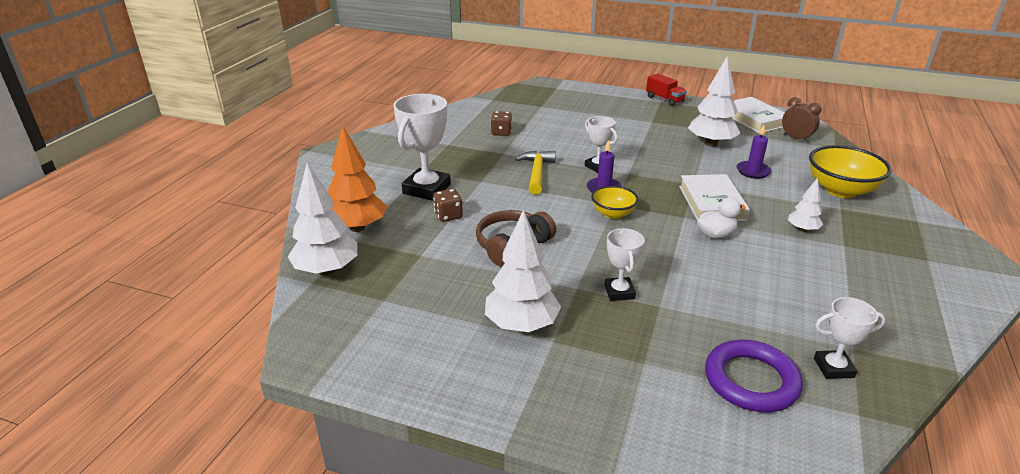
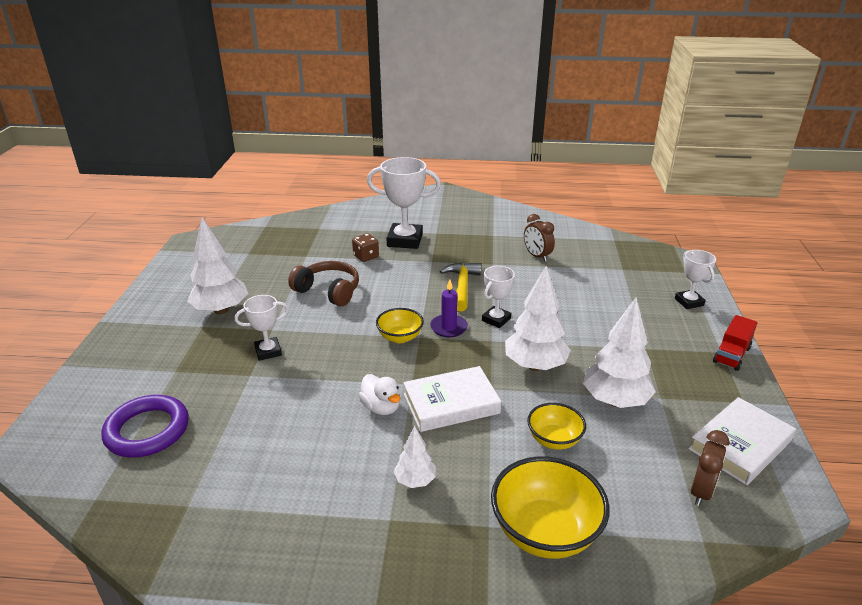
camera: 75 degrees right, 0 degrees up
white tree [288,163,357,276] -> white tree moved to [505,266,571,371]
orange tree [327,125,387,232] -> none
brown dice [491,111,512,136] -> brown clock [524,214,555,262]
yellow hammer [515,151,556,195] -> yellow hammer turned 75 degrees counterclockwise [440,263,481,311]
purple candle [737,125,772,179] -> yellow bowl [527,403,586,450]
white trophy [814,297,885,379] -> white trophy moved to [675,250,716,309]

